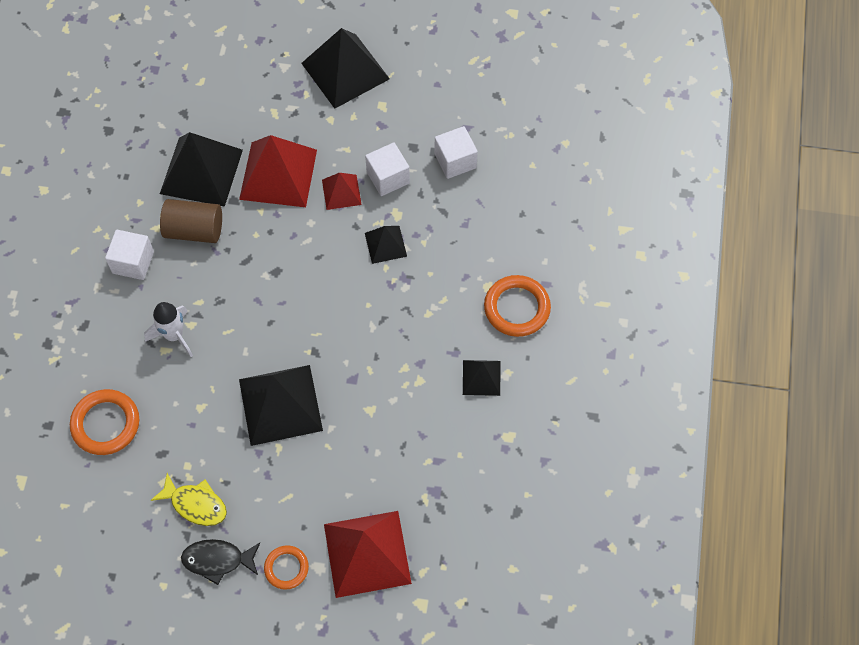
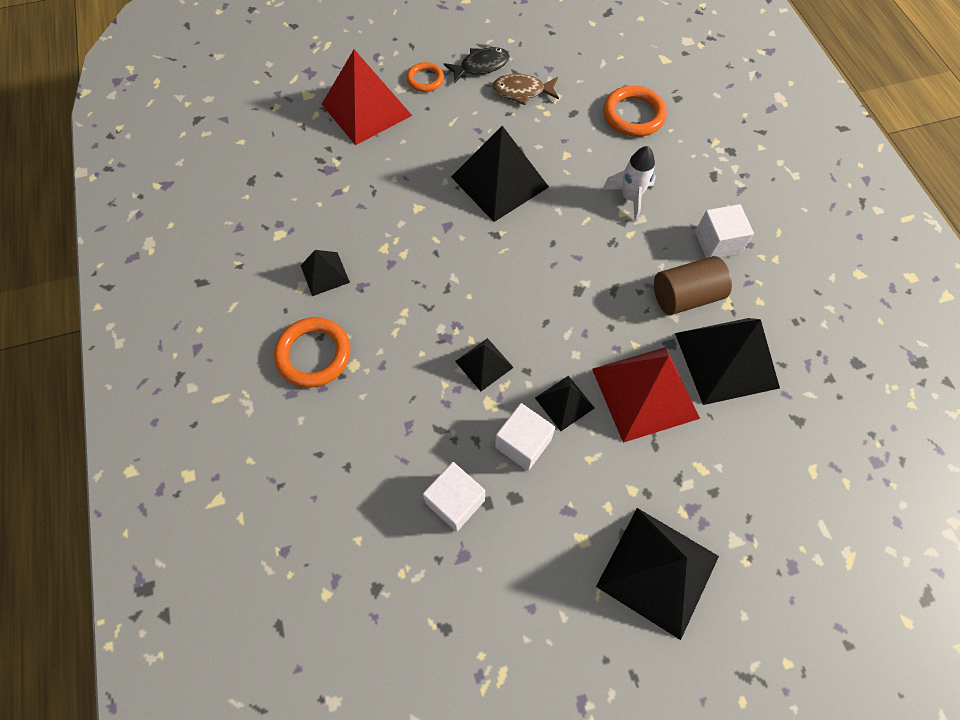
camera: 155 degrees right, 0 degrees up
yellow fish [151,473,227,526] -> brown fish [492,74,559,105]
red pyramid [322,173,362,210] -> black pyramid [535,376,595,431]

